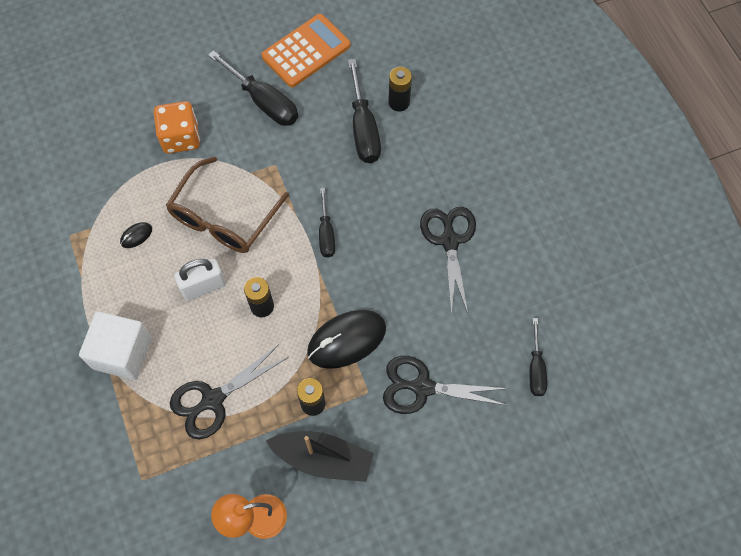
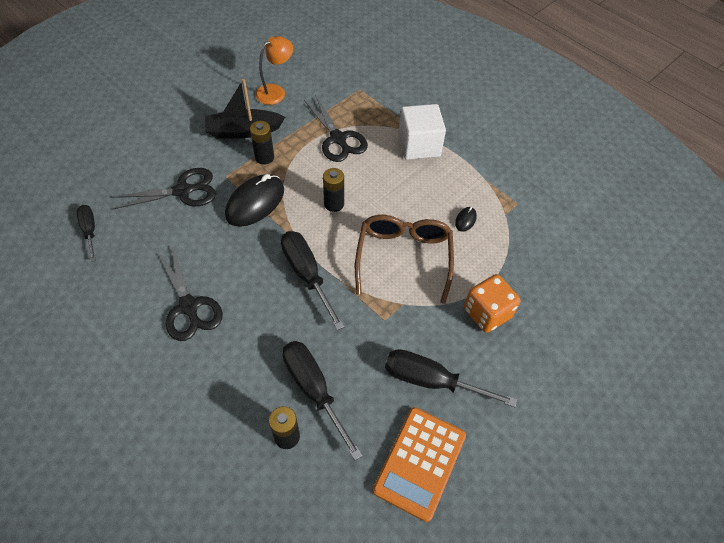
camera: 155 degrees right, 10 degrees down
black scissors [170,344,289,439] -> black scissors turned 120 degrees clockwise [304,95,368,162]
white padlock [174,259,226,301] -> none
black screwdriver [319,188,335,258] -> black screwdriver [281,231,345,330], size x1.65

